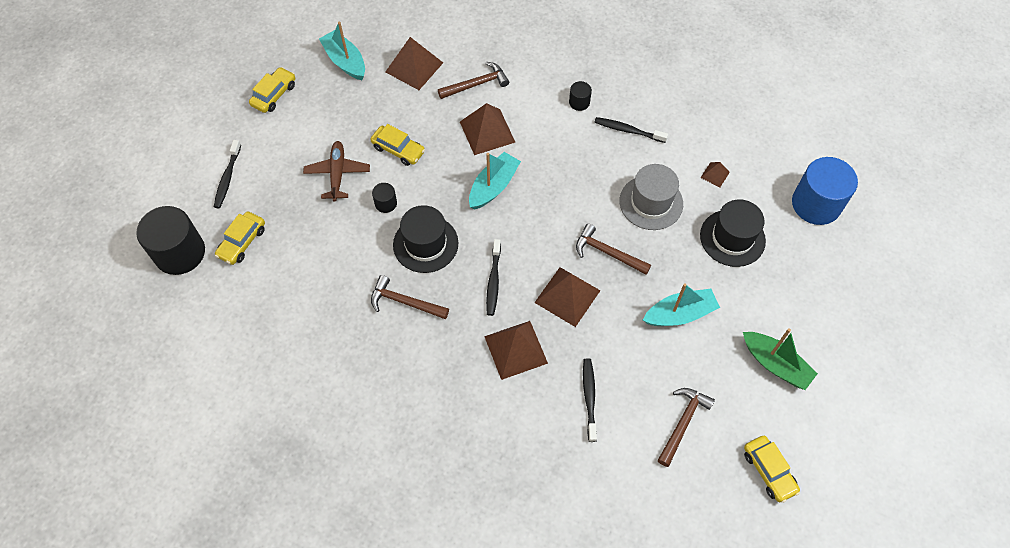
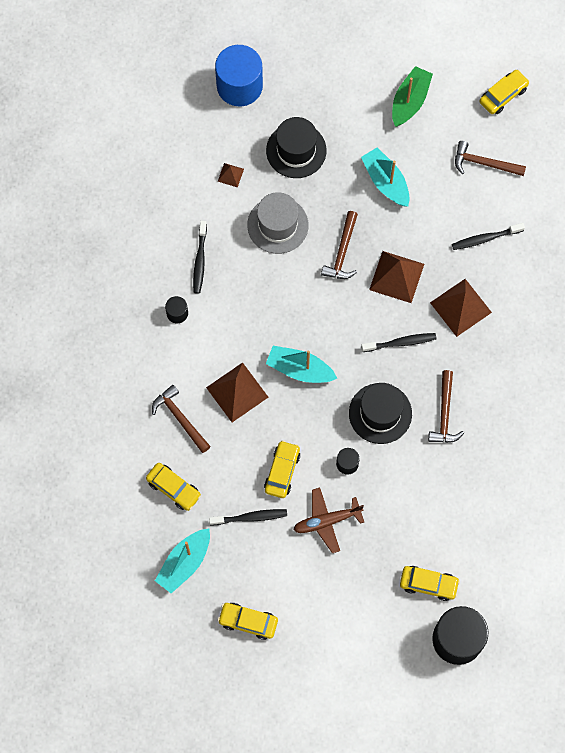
camera: 105 degrees left, 10 degrees up
black toothbrush [214,140,241,208] -> black toothbrush moved to [209,509,287,525]
brown pyramid [385,37,443,90] -> yellow car [146,463,201,511]

